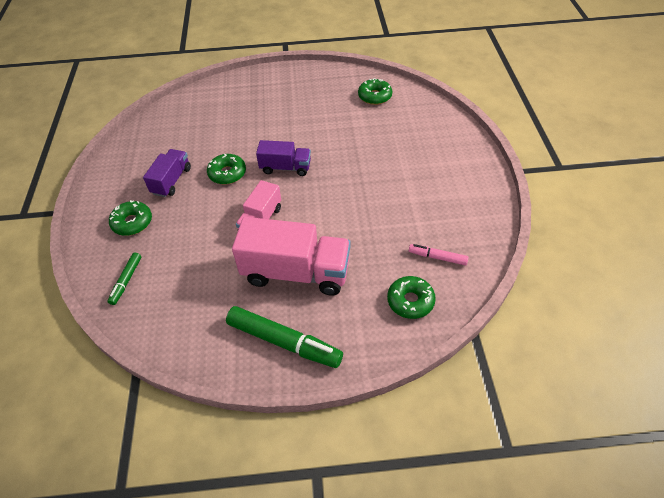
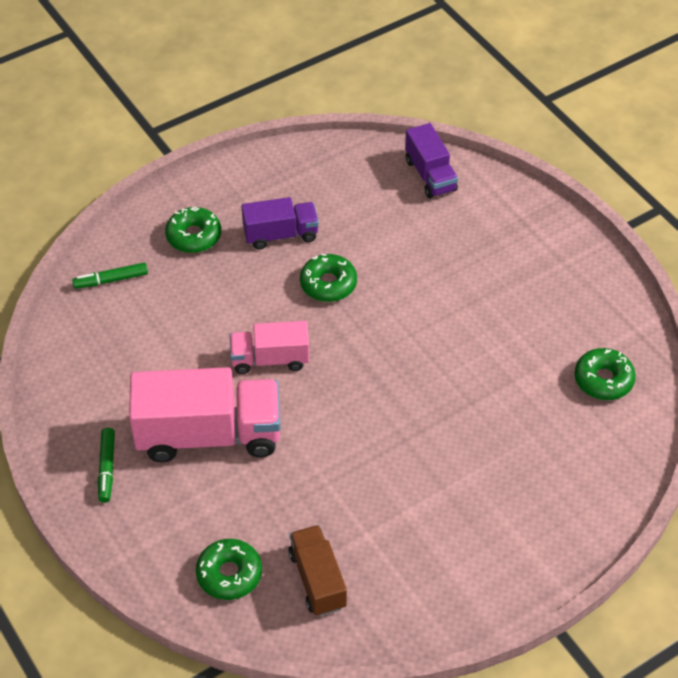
camera: 60 degrees right, 0 degrees up
green marker [226,306,343,368] -> green marker [98,428,115,503], size x0.53
pink truck [232,217,351,295] -> pink truck turned 75 degrees counterclockwise [129,367,281,462]
purple truck [256,140,311,176] -> purple truck moved to [405,123,458,198]
pink marker [409,244,469,266] -> brown truck [288,525,347,616]

